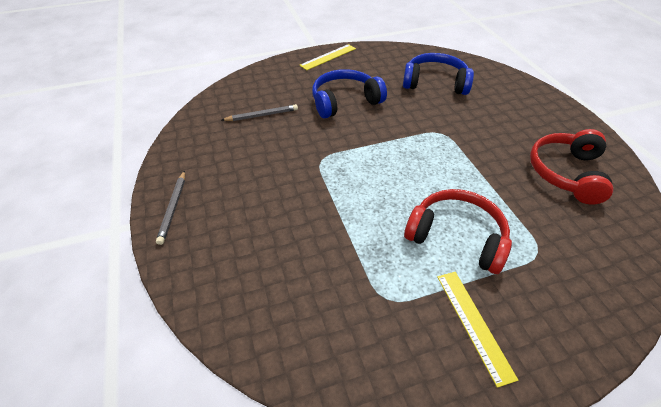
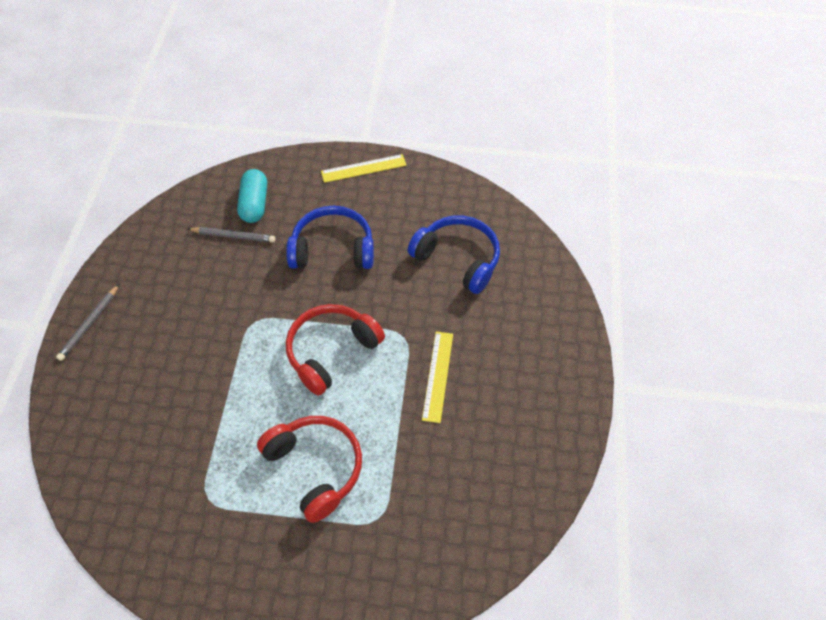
camera: 25 degrees right, 10 degrees up
yellow ruler [437,272,518,388] -> yellow ruler moved to [422,331,453,423]
red headphones [530,129,613,204] -> red headphones moved to [286,304,385,396]
none -> turquoise capsule [237,169,267,223]

